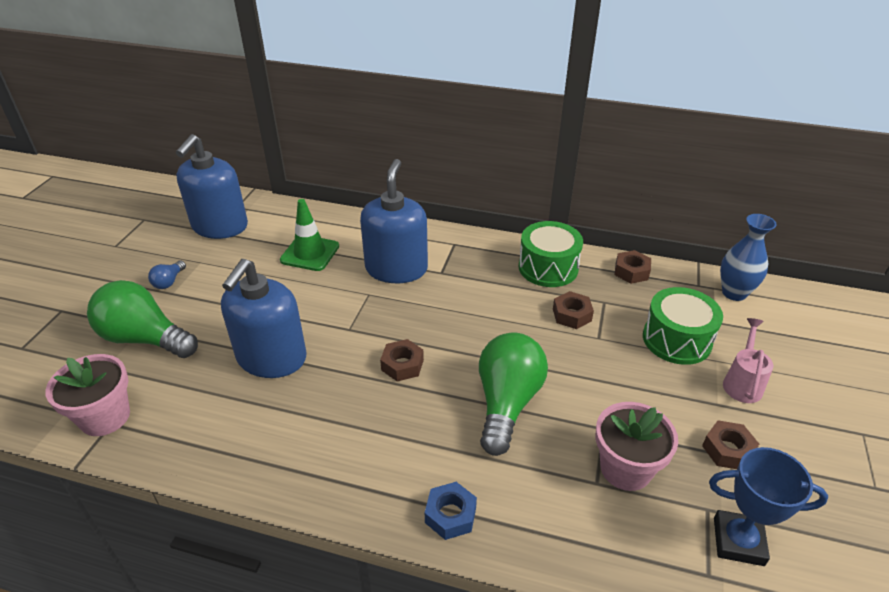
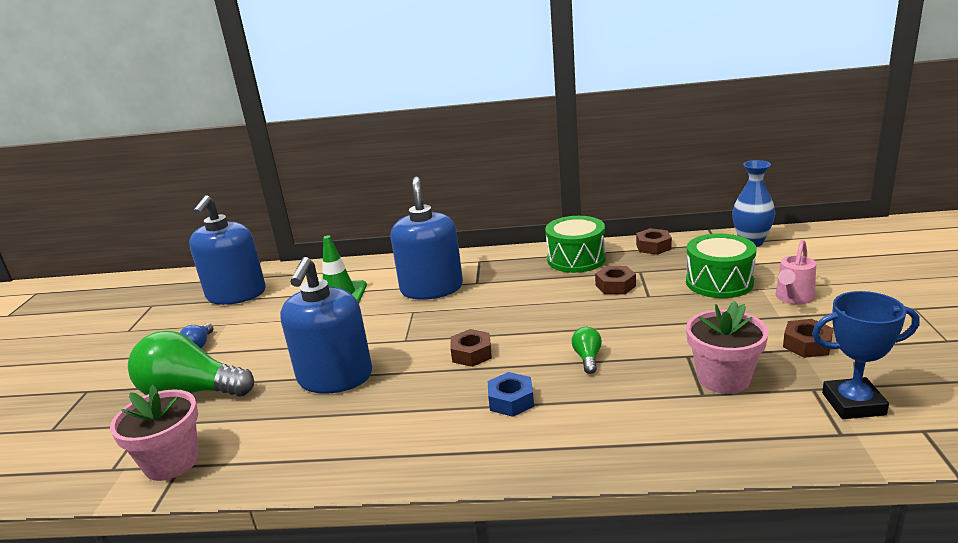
camera: 10 degrees left, 15 degrees down
blue nut [425,482,477,540] -> blue nut moved to [488,372,534,417]
green light bulb [479,333,548,456] -> green light bulb [572,327,602,374], size x0.44
pink watering can [723,318,774,403] -> pink watering can turned 150 degrees counterclockwise [776,240,816,305]

